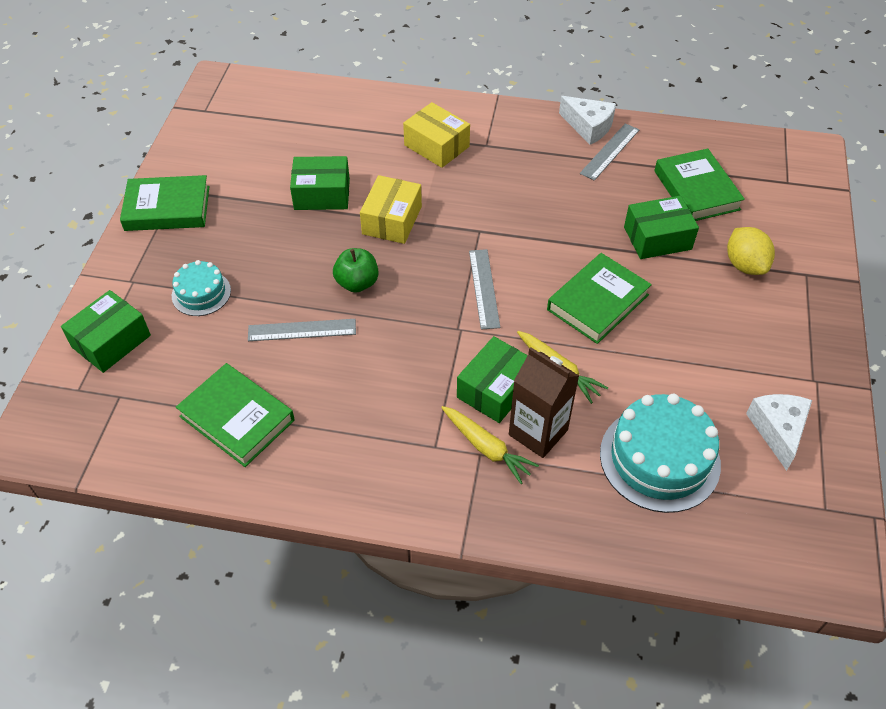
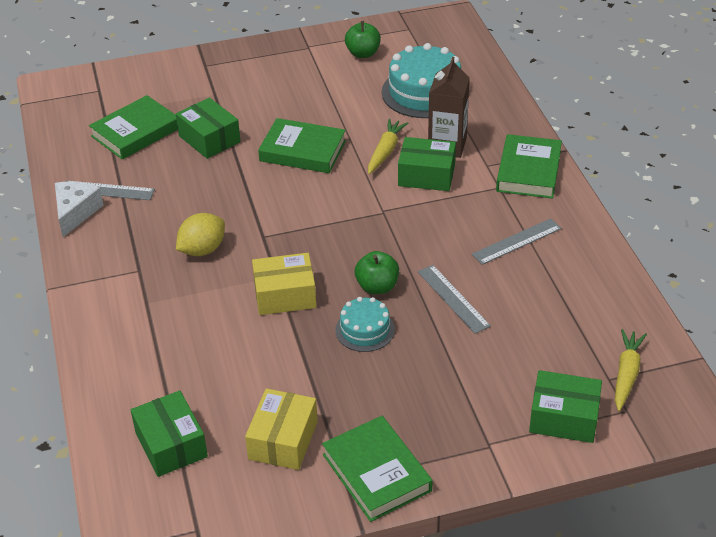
camera: 115 degrees left, 10 degrees down
turquoise cake [172,260,231,316] -> turquoise cake moved to [335,297,395,352]
green book [176,363,295,467] -> green book moved to [496,134,562,199]
green box [290,156,350,210] -> green box moved to [131,391,208,477]
yellow box [403,102,470,168] -> yellow box moved to [245,388,318,470]
yellow carrot [441,406,539,484] -> yellow carrot moved to [615,329,647,411]
grey ruler [469,249,500,330] -> grey ruler moved to [472,218,562,265]
yellow lemon [727,227,775,275] -> yellow lemon moved to [176,213,225,256]
white cheese [746,394,812,471] -> green apple [345,21,381,58]

